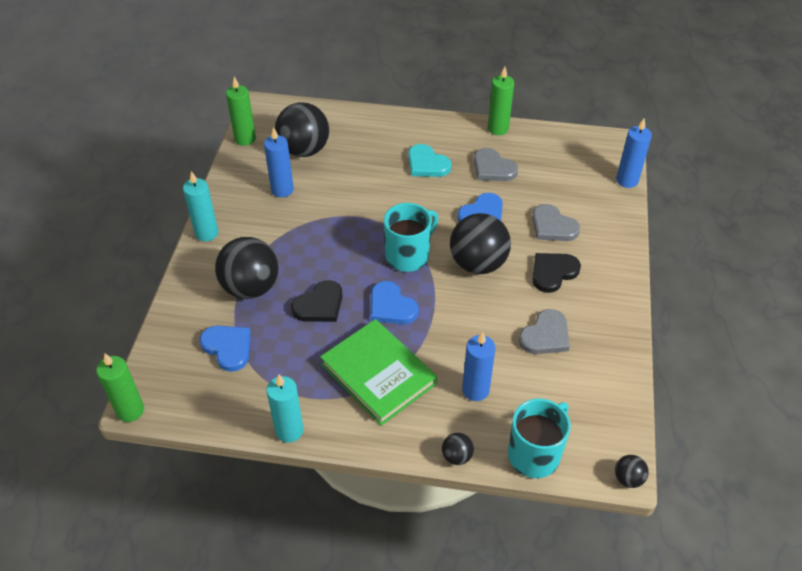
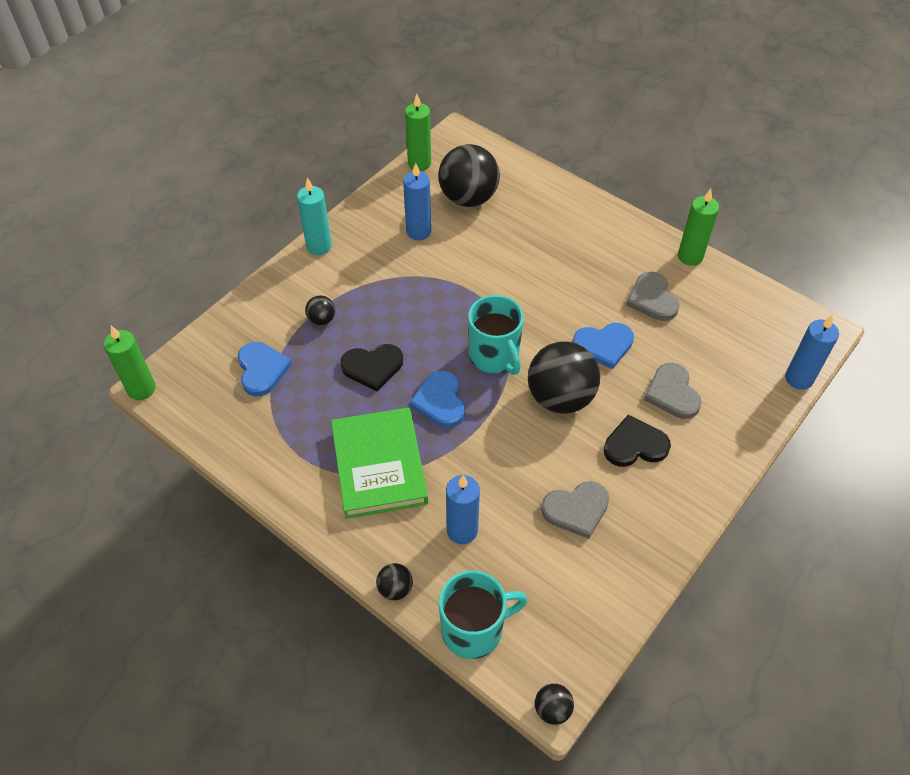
camera: 30 degrees right, 5 degrees up
black ball [215,237,278,299] -> black ball [305,295,335,325], size x0.45
turquoise candle [266,374,304,443] -> none
turquoise mug [384,203,438,272] -> turquoise mug turned 75 degrees clockwise [468,295,524,375]
turquoise heart [408,144,452,177] -> none

